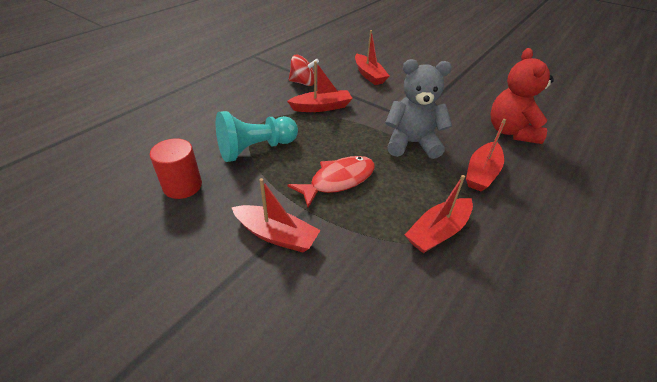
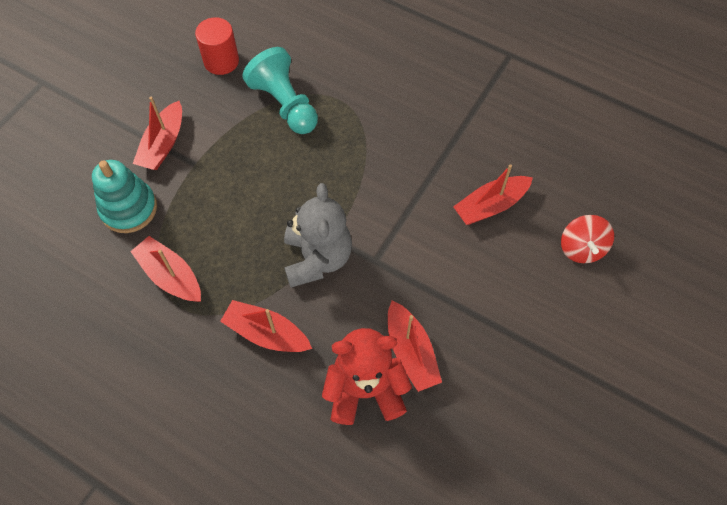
camera: 85 degrees right, 20 degrees up
red boat [287,61,353,112] -> red boat moved to [388,301,442,392]
red spinning top [288,55,319,86] -> red spinning top moved to [561,215,614,263]
red fish [288,156,375,208] -> none
none -> turquoise stacking toy [92,160,157,233]

